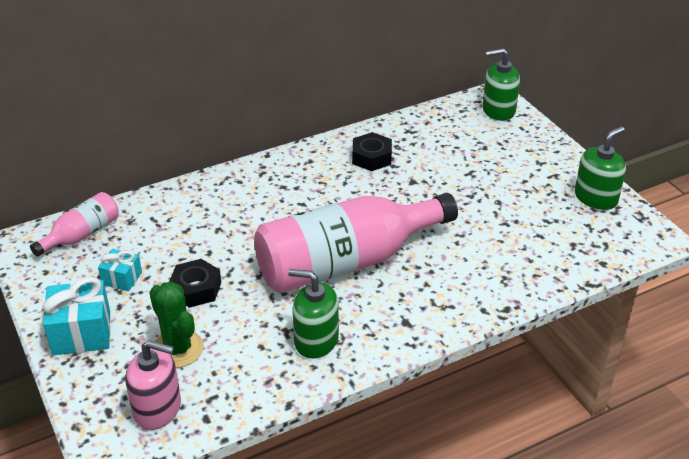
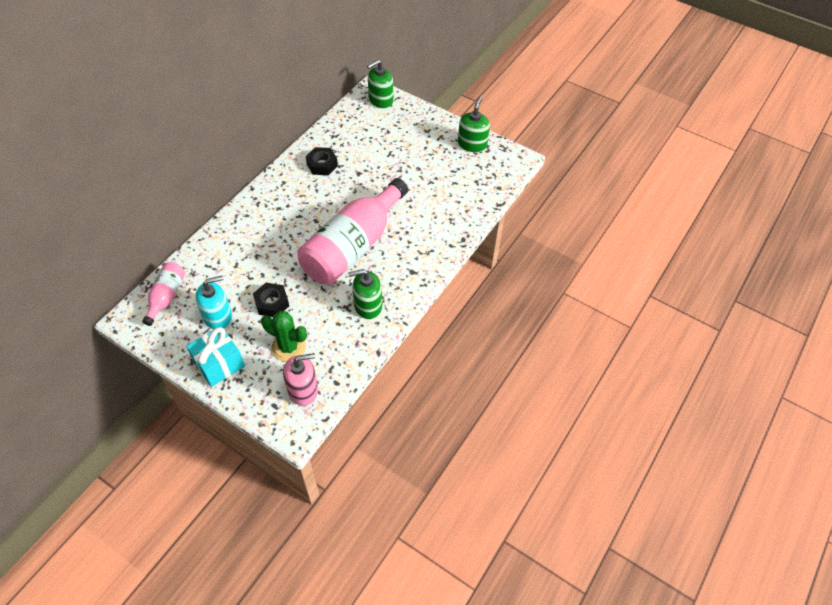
camera: 30 degrees left, 15 degrees up
turquoise gift [98,249,142,291] -> turquoise soap dispenser [195,276,232,329]

